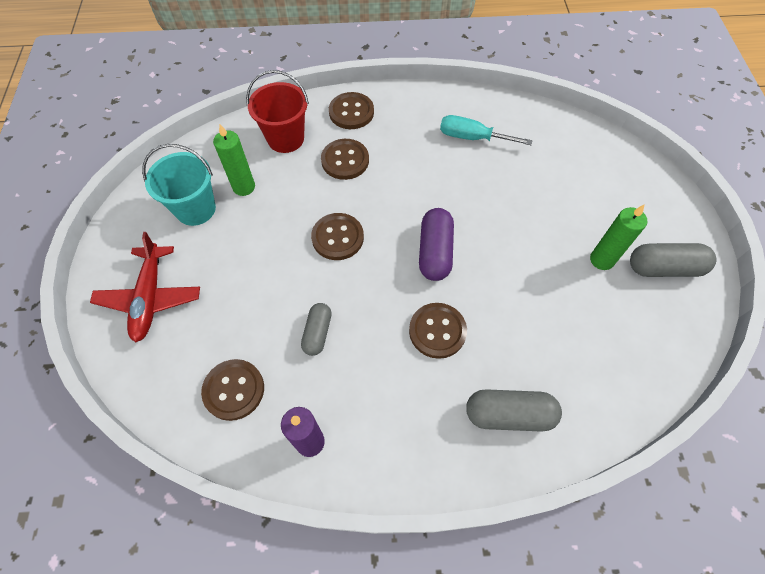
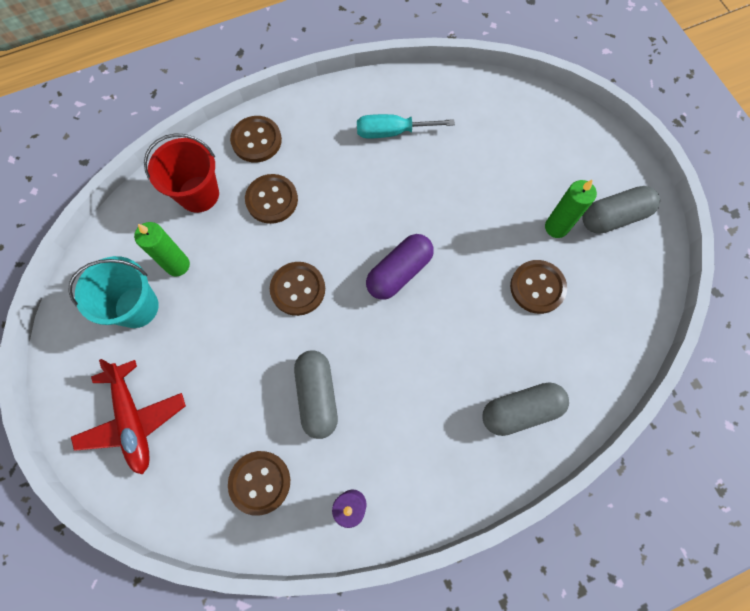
camera: 20 degrees left, 10 degrees up
grey capsule [301,303,332,356] -> grey capsule [294,350,338,439], size x1.55
brown button [409,303,467,359] -> brown button moved to [510,260,567,314]
purple capsule [419,208,454,281] -> purple capsule turned 60 degrees clockwise [366,234,434,300]

